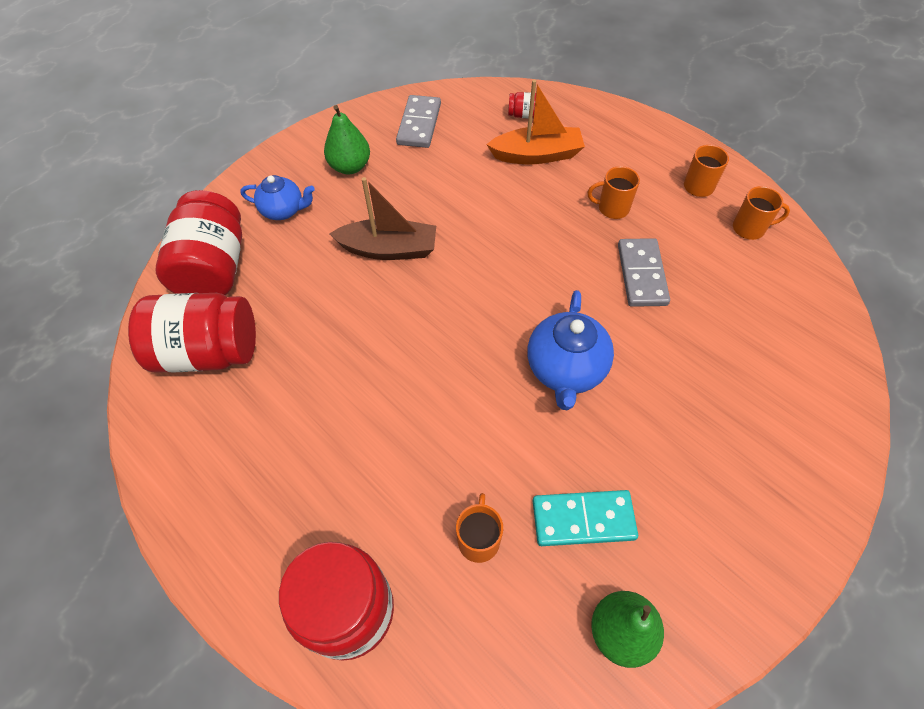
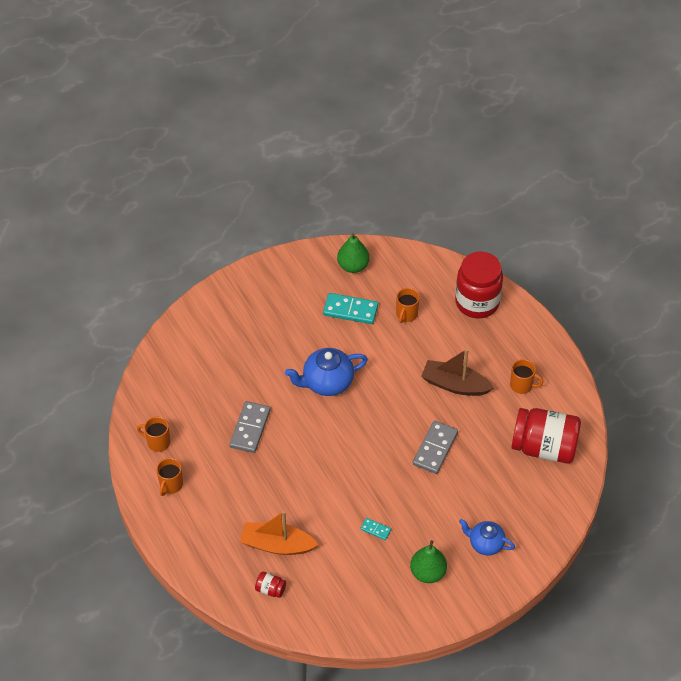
camera: 165 degrees left, 5 degrees down
red jar [156,190,242,295] -> none
brown boat [329,177,436,260] -> brown boat moved to [421,349,494,396]
grey domino [396,95,441,148] -> grey domino moved to [413,421,458,474]
blue teapot [527,290,614,410] -> blue teapot turned 135 degrees counterclockwise [285,348,368,396]
orange mug [588,166,640,219] -> orange mug moved to [510,359,543,394]
none -> turquoise domino [361,518,391,540]

